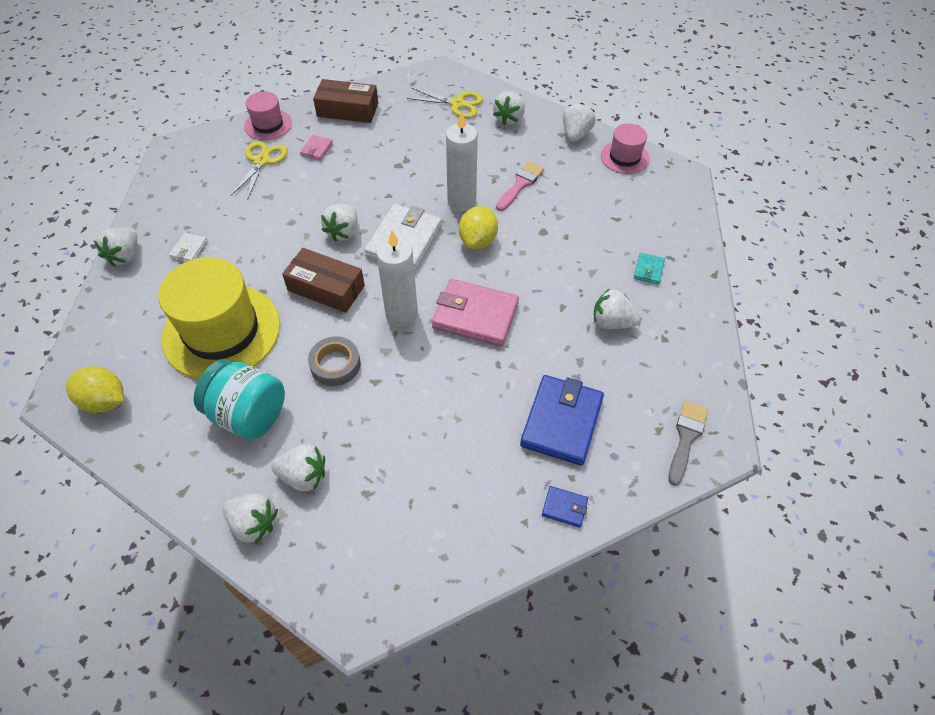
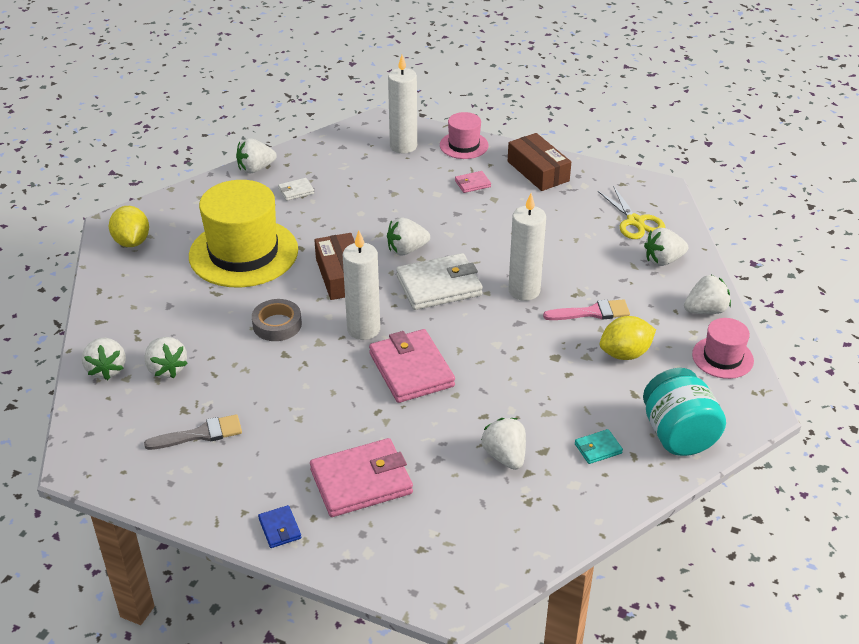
camera: 50 degrees right, 15 degrees down
turquoise jar [194,359,285,440] -> turquoise jar moved to [643,368,726,456]
yellow scissors [230,141,288,200] -> none
yellow lemon [459,206,498,249] -> yellow lemon moved to [600,316,656,360]
blue wallet [520,375,604,466] -> pink wallet [310,438,413,517]
grey brush [668,401,708,486] -> grey brush moved to [144,414,242,450]
none -> white candle [388,55,417,154]

